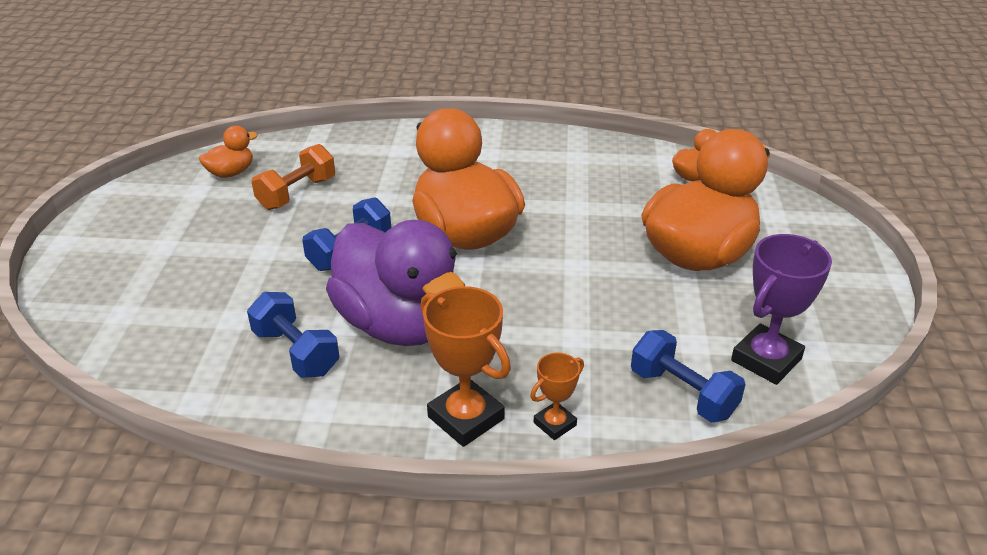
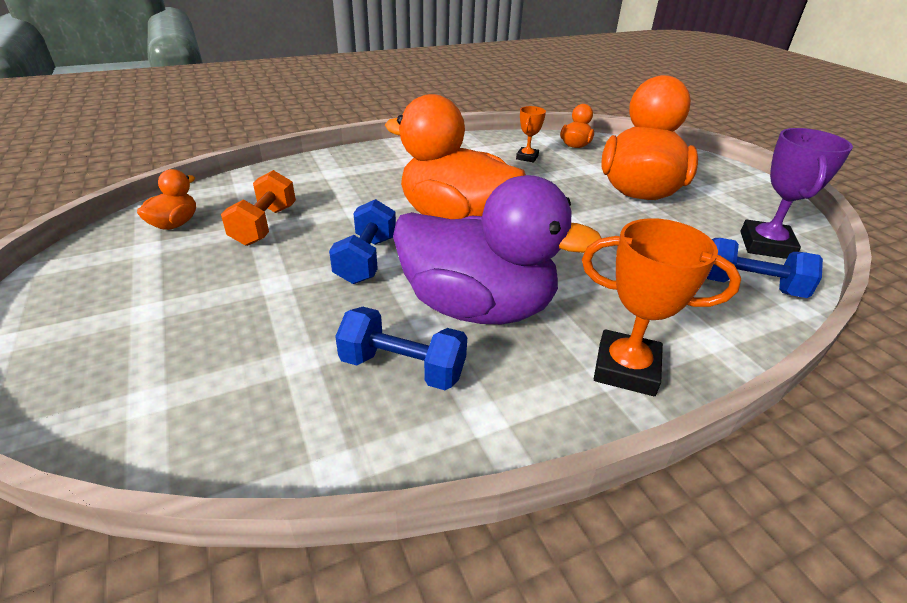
camera: 30 degrees left, 0 degrees up
orange trophy [530,353,584,440] -> orange trophy moved to [516,106,546,162]

